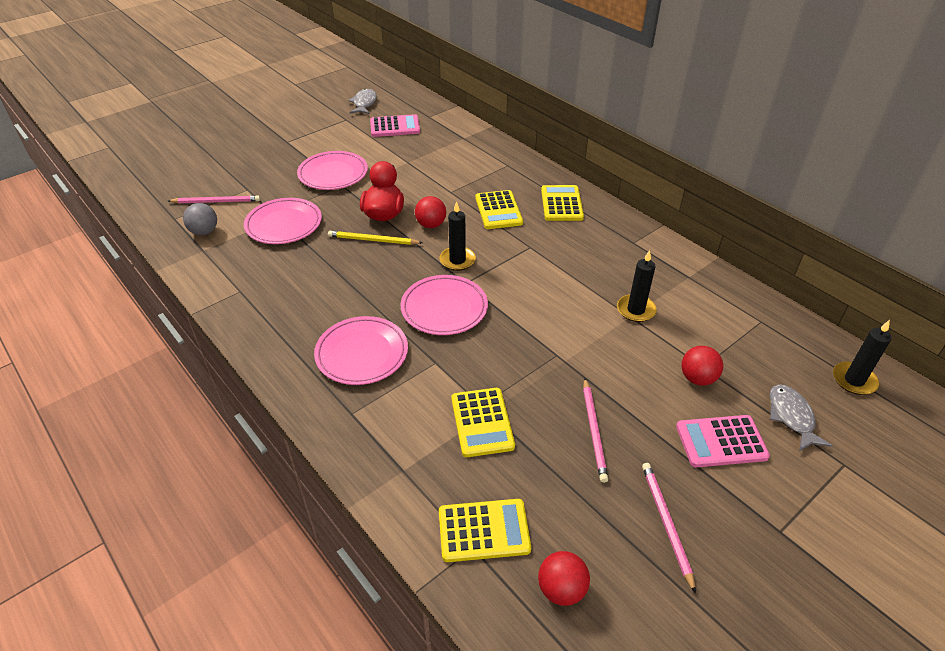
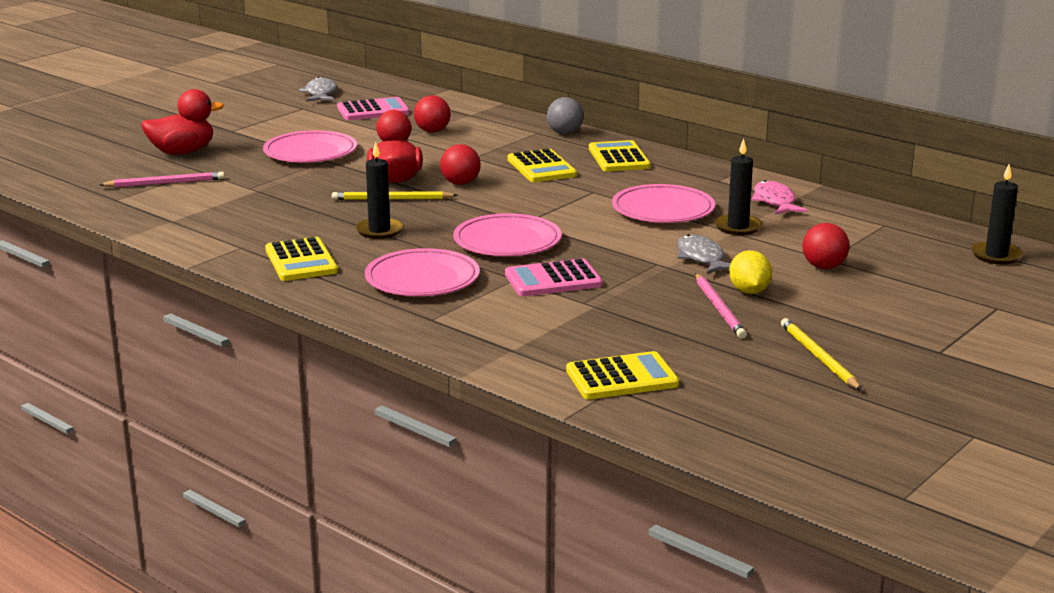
camera: 10 degrees left, 20 degrees down
grey ball [183,203,217,235] -> grey ball moved to [547,97,584,134]
pink plate [244,198,322,244] -> pink plate moved to [612,184,715,223]
black candle [439,201,476,271] -> black candle moved to [355,142,403,239]
yellow calculator [451,388,515,457] -> yellow calculator moved to [265,237,338,281]
red ball [538,551,590,606] -> red ball moved to [414,95,451,132]
pink pencil [642,463,696,594] -> yellow pencil [781,318,862,390]
pink calculator [676,415,770,467] -> pink calculator moved to [505,258,603,296]
grey fish [770,384,832,451] -> grey fish moved to [677,234,731,274]
none -> red duck [141,89,224,155]
none -> yellow lemon [729,250,772,294]
none -> pink fish [752,180,808,215]

